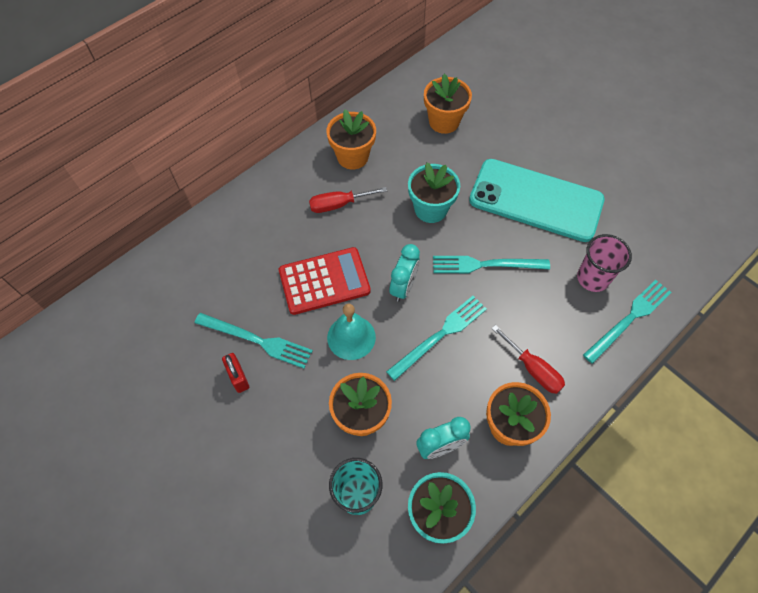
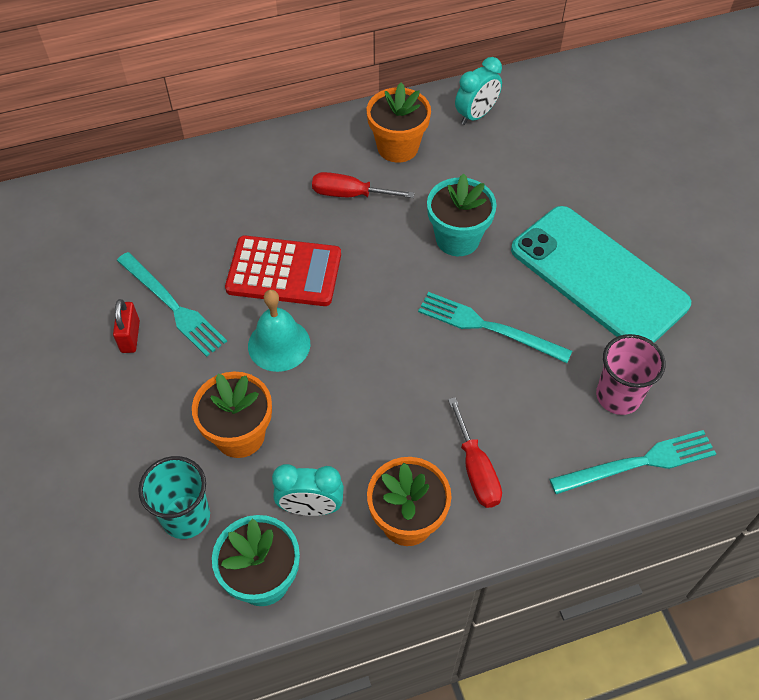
camera: 25 degrees right, 5 degrees down
turquoise fork [386,296,487,381] -> none
turquoise clock [390,244,420,302] -> turquoise clock moved to [455,57,502,125]
orange flower pot [424,74,472,134] -> none

